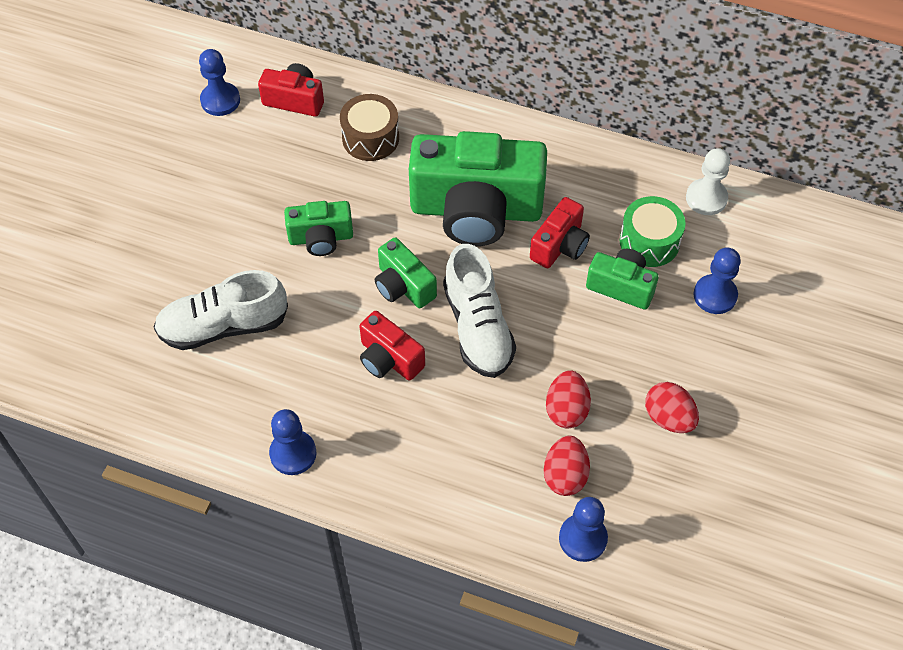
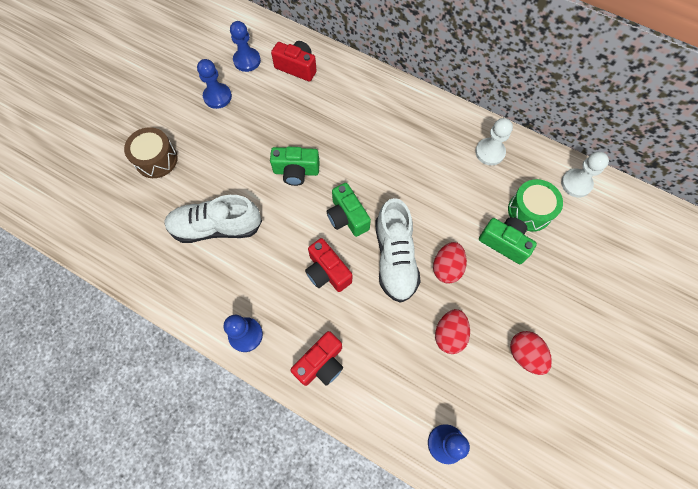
camera: 10 degrees right, 10 degrees up
brown drum [340,94,399,161] -> brown drum moved to [124,127,178,178]
green camera [409,131,547,246] -> none
red camera [530,197,590,268] -> red camera moved to [290,331,343,386]
red egg [544,436,590,496] -> red egg moved to [433,242,467,284]
blue pawn [694,248,741,314] -> blue pawn moved to [197,59,232,109]
none -> white pawn [475,118,513,165]

